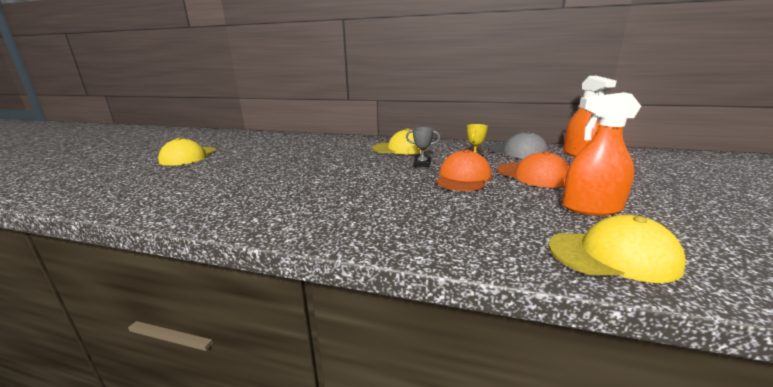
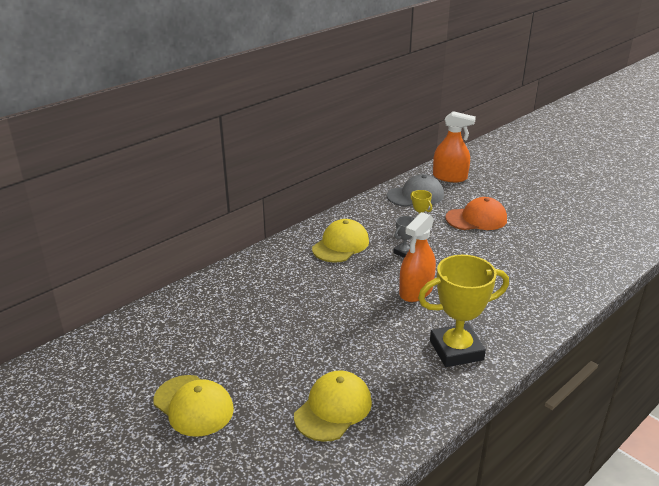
camera: 60 degrees left, 10 degrees up
orange cap [436,149,492,191] -> none
yellow cap [549,215,686,283] -> yellow cap moved to [294,371,372,442]
orange spray bottle [562,92,641,216] -> orange spray bottle moved to [399,212,436,302]
none -> yellow trophy [418,255,509,367]

